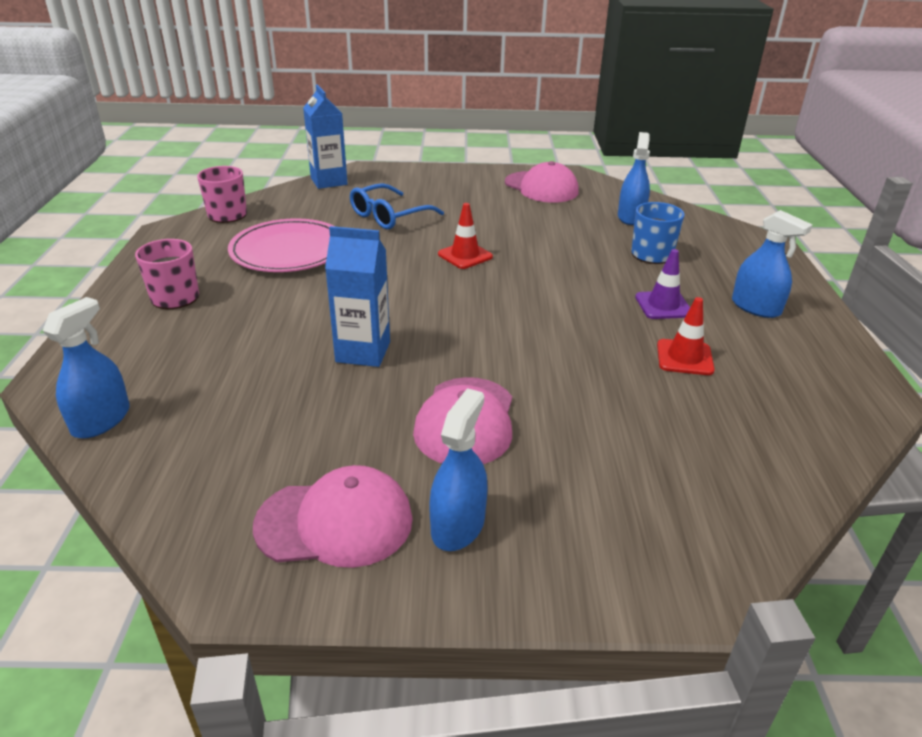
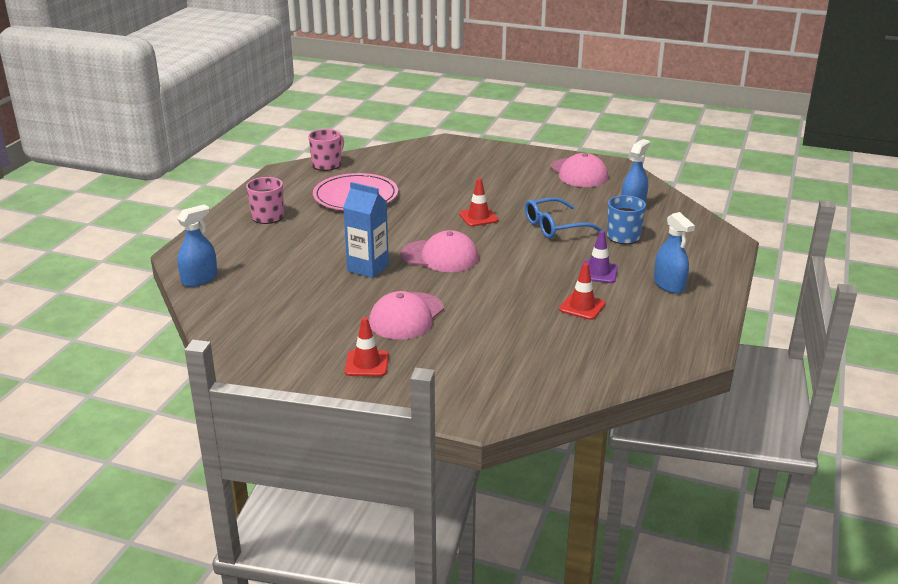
camera: 20 degrees right, 5 degrees down
pink cap [253,465,413,568] -> pink cap moved to [401,230,479,272]
blue carton [303,84,348,189] -> none
blue glasses [350,183,444,229] -> blue glasses moved to [525,197,602,238]
blue spray bottle [429,388,488,551] -> red traffic cone [345,317,389,377]

